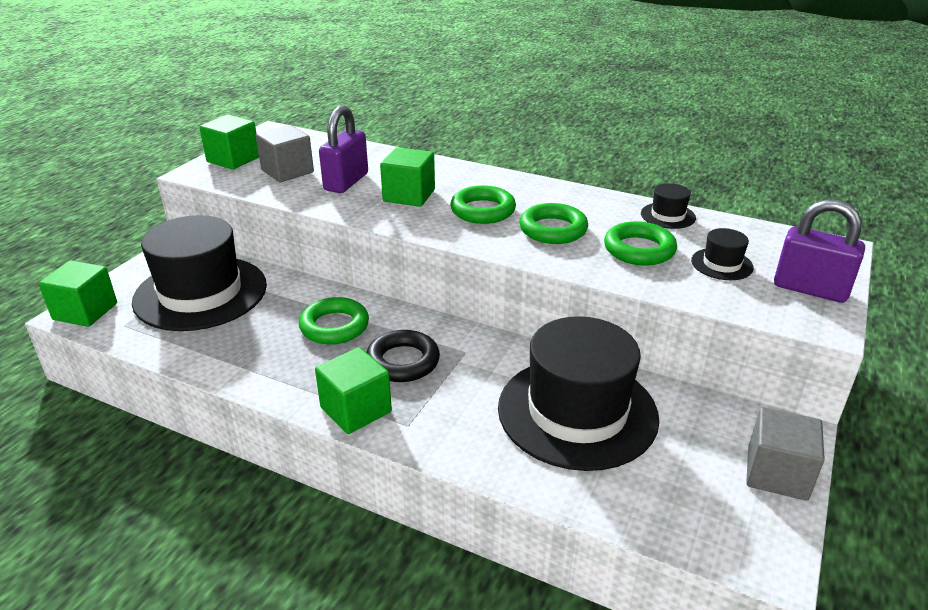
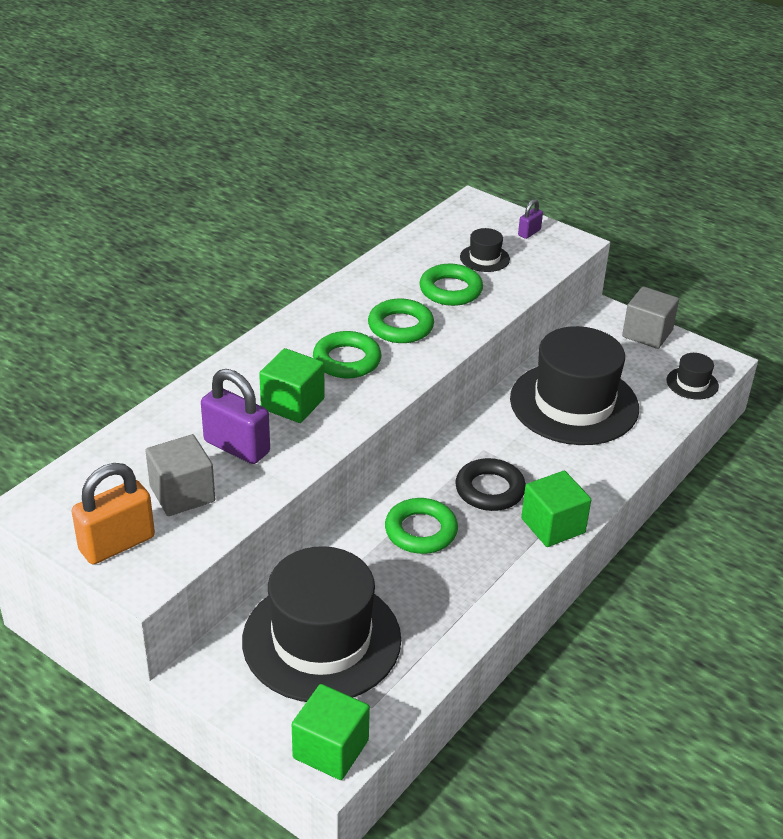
camera: 80 degrees left, 5 degrees up
green cube [199,115,259,170] -> orange padlock [72,463,155,564]
black hat [641,183,696,229] -> black hat moved to [667,353,719,399]
purple padlock [774,199,865,303] -> purple padlock [518,199,543,239], size x0.49

